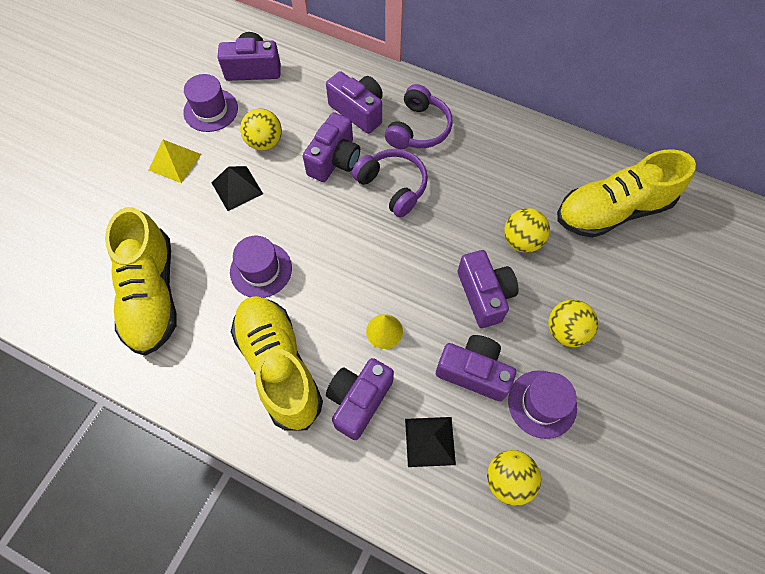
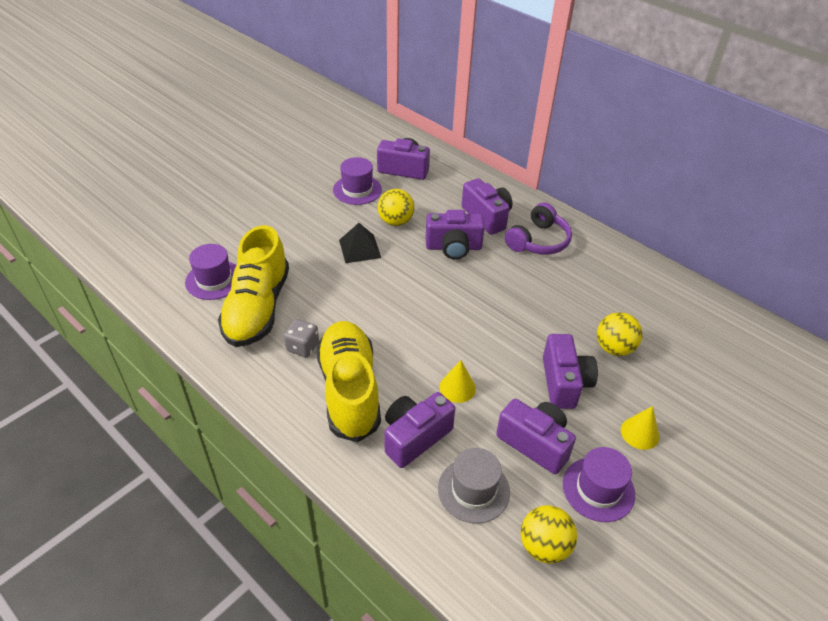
camera: 15 degrees right, 20 degrees down
yellow pyramid [149,140,201,183] -> none
purple hat [230,236,292,298] -> purple hat moved to [185,244,236,300]
purple camera [303,112,360,182] -> purple camera turned 45 degrees clockwise [426,210,485,260]
purple headphones [352,149,428,218] -> none
black pyramid [405,417,456,467] -> grey hat [438,448,510,524]
yellow ball [548,300,598,347] -> yellow cone [621,406,660,450]
yellow shoe [557,149,696,238] -> none
none -> grey dice [284,319,319,357]

